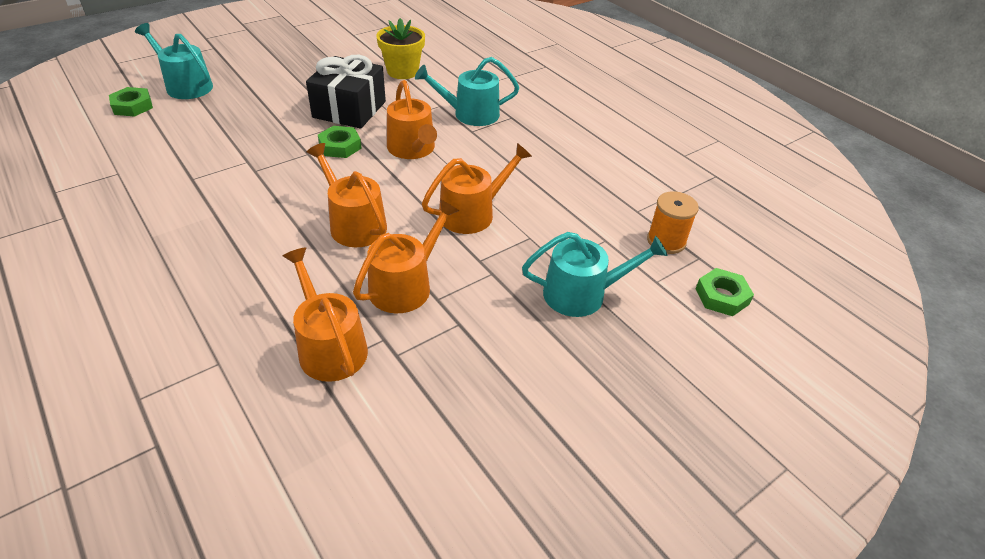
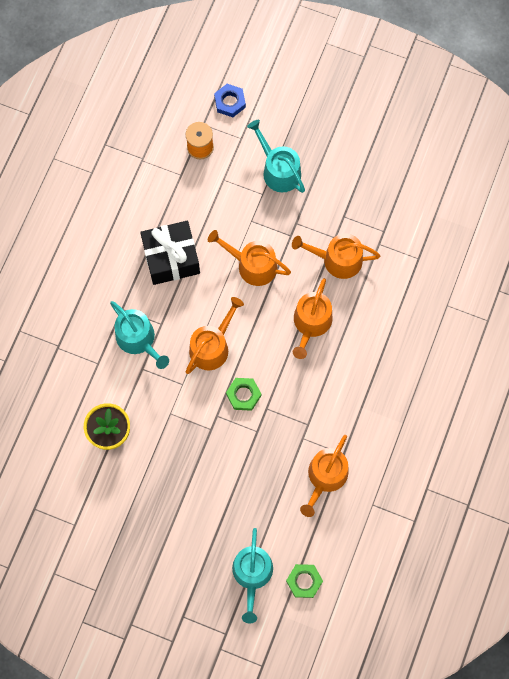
camera: 120 degrees left, 30 degrees up
orange watering can [283,247,368,382] -> orange watering can moved to [300,435,348,517]
black gift [306,55,386,129] -> black gift moved to [140,221,200,285]
green nut [696,268,754,316] -> blue nut [214,84,246,117]

